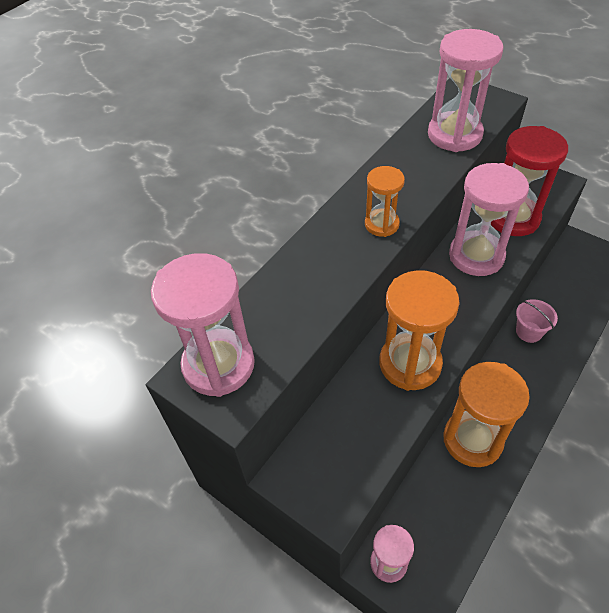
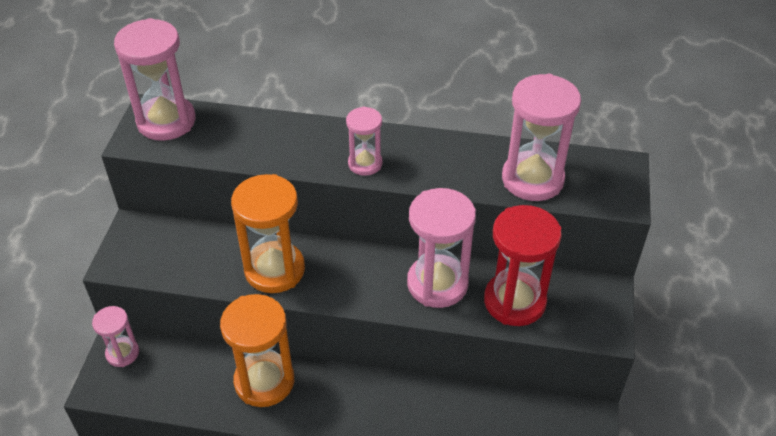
camera: 60 degrees right, 5 degrees down
orange hourglass [365,166,405,237] -> pink hourglass [346,106,382,176]
pink bucket [516,299,558,343] -> none

